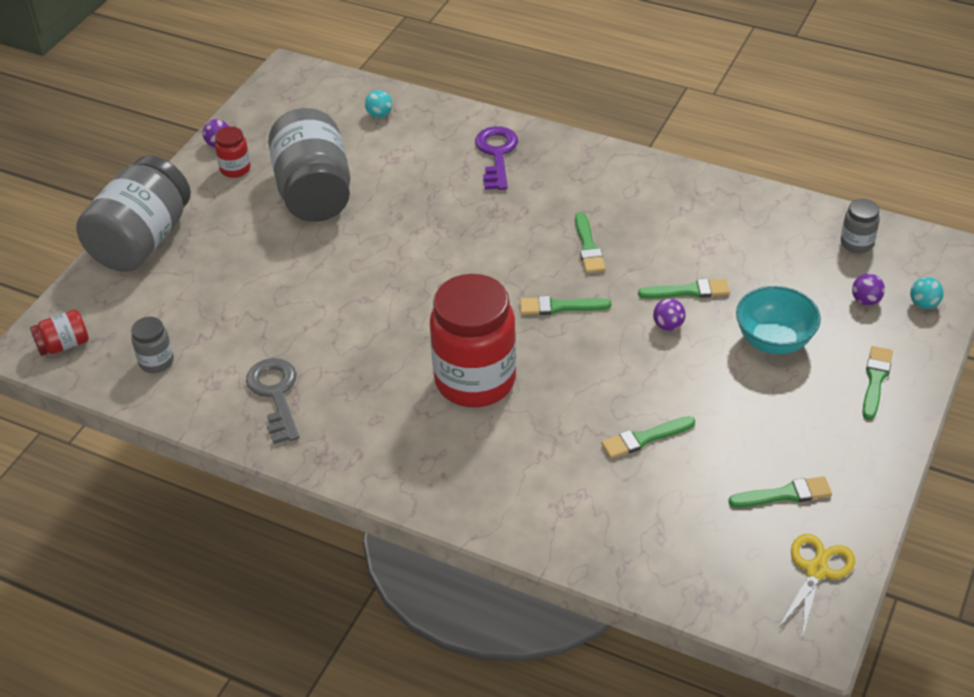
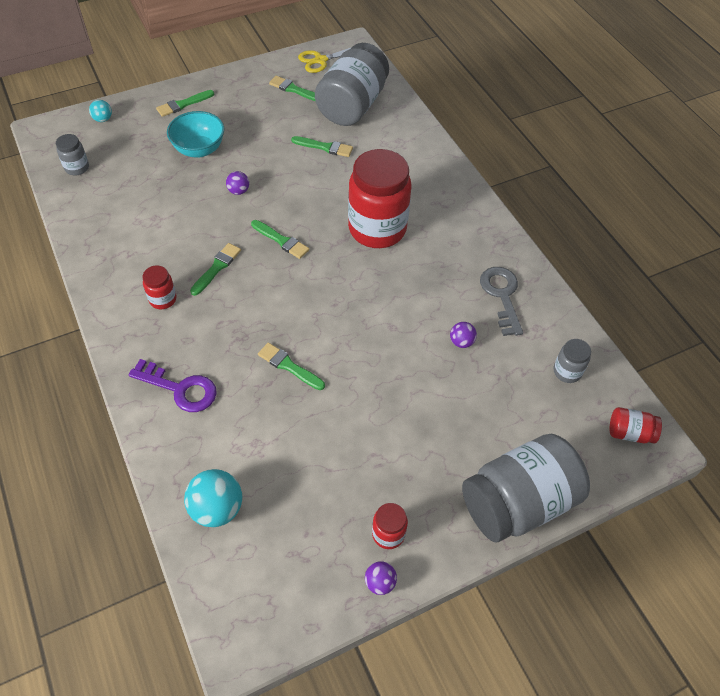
camera: 145 degrees left, 10 degrees up
grey key [246,358,299,444] -> grey key turned 150 degrees clockwise [480,267,523,336]
grey jar [268,108,350,222] -> grey jar moved to [315,43,389,126]
turquoise ball [365,90,392,118] -> turquoise ball [184,469,242,527], size x1.84
purple key [475,126,518,190] -> purple key turned 105 degrees counterclockwise [128,359,217,412]
green brush [638,279,730,298] -> green brush moved to [258,342,325,390]
purple ball [852,274,885,306] -> purple ball moved to [450,322,477,348]
none -> red jar [142,266,177,309]

